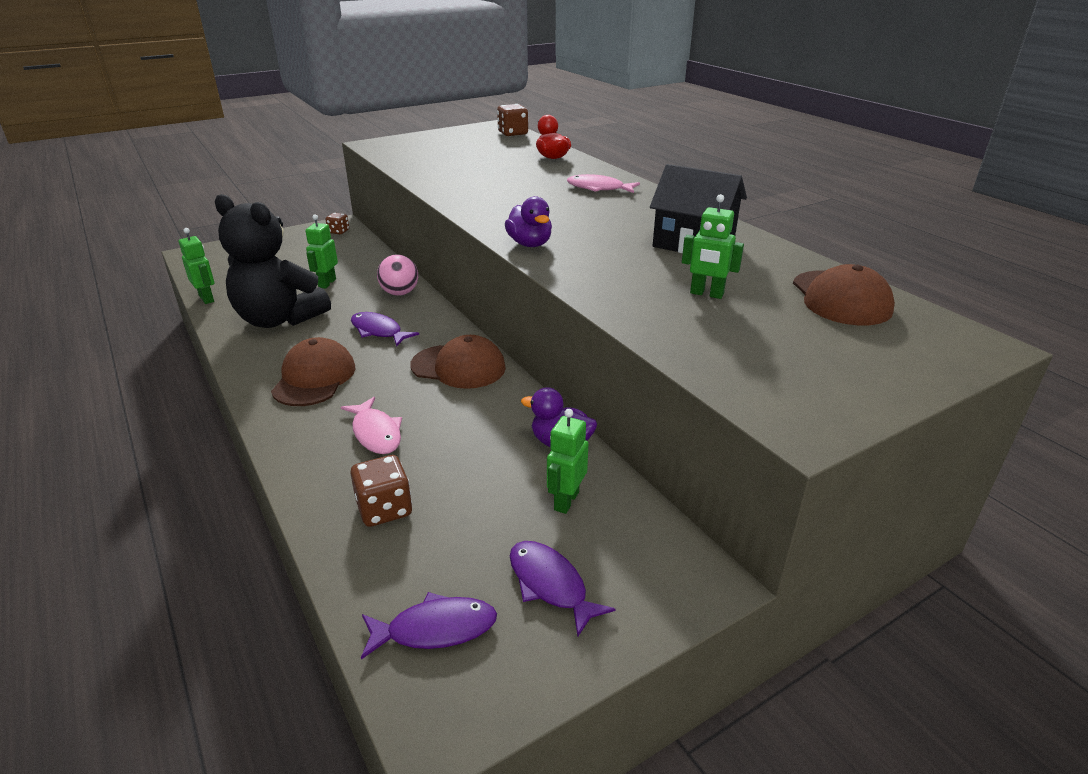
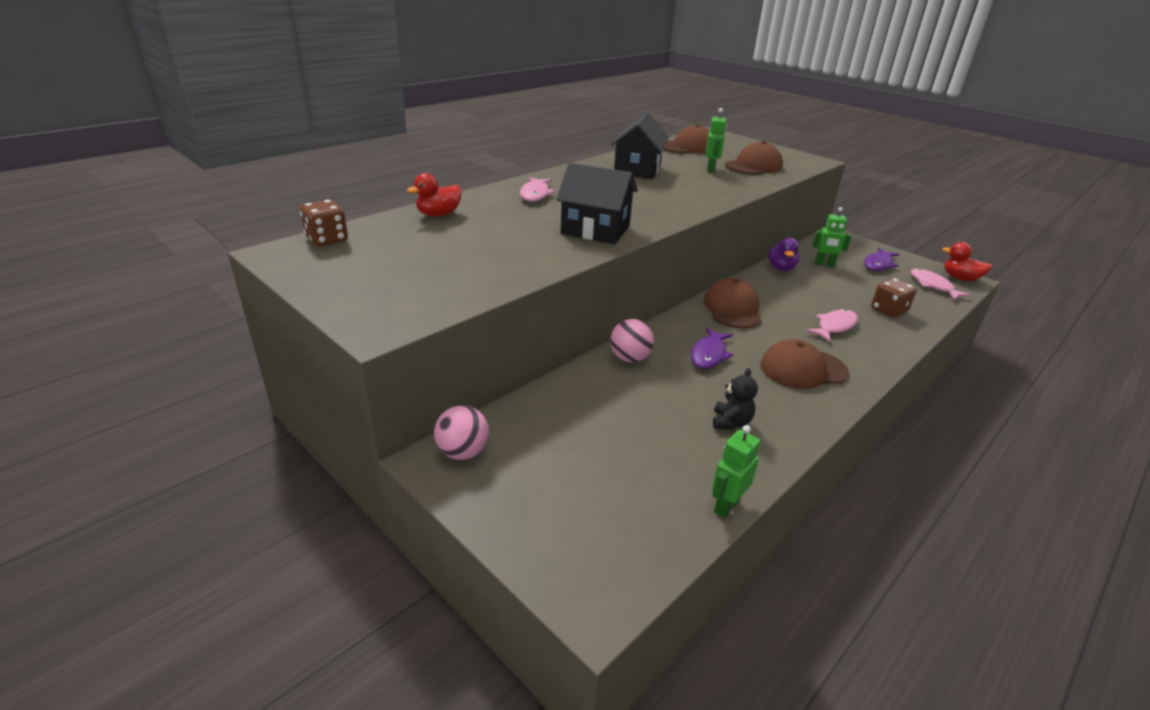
camera: 105 degrees left, 0 degrees up
black teddy bear [215,194,331,328] -> black teddy bear [713,368,758,430], size x0.41
green robot [305,214,338,289] -> none
brown dice [325,213,349,234] -> pink ball [434,405,489,460]
purple fish [361,592,497,659] -> pink fish [911,269,971,300]
purple duck [505,196,552,247] -> none
none -> black house [556,163,638,244]
none -> brown cap [725,141,783,175]
none -> red duck [942,242,992,281]

